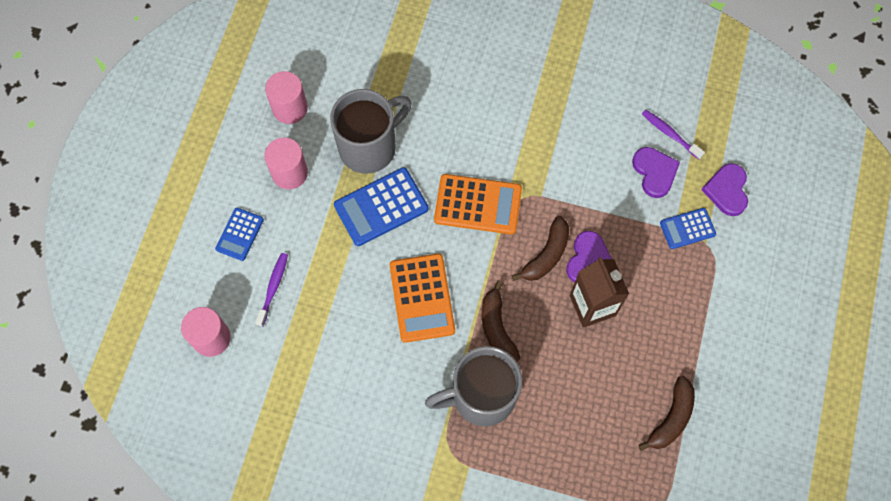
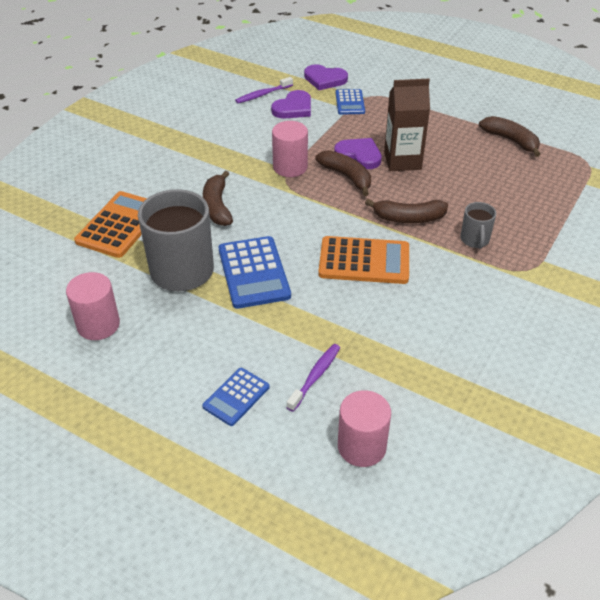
camera: 75 degrees left, 25 degrees down
blue calculator [215,208,264,261] -> blue calculator turned 90 degrees clockwise [202,368,270,426]
purple toothbrush [255,253,288,327] -> purple toothbrush turned 90 degrees clockwise [286,344,340,412]
pink cylinder [264,138,308,189] -> pink cylinder moved to [272,121,308,177]
grey mug [425,346,522,426] -> grey mug [460,202,496,249], size x0.48
orange calculator [434,174,522,234] -> orange calculator moved to [74,191,147,258]
purple heart [632,147,680,198] -> purple heart turned 135 degrees clockwise [271,90,311,119]
none -> brown banana [203,171,233,226]

